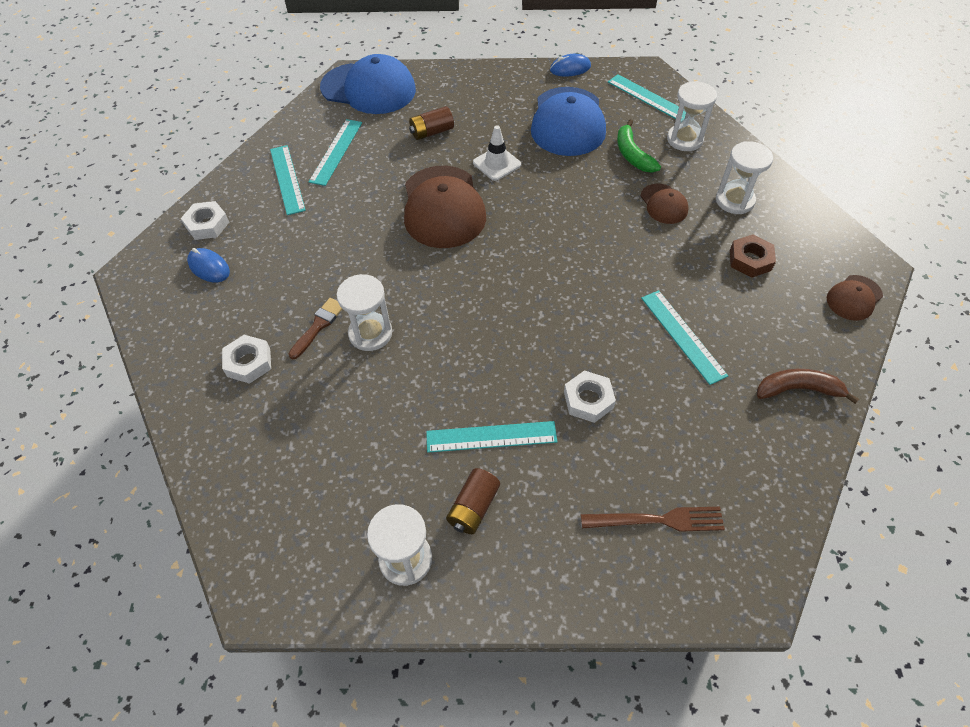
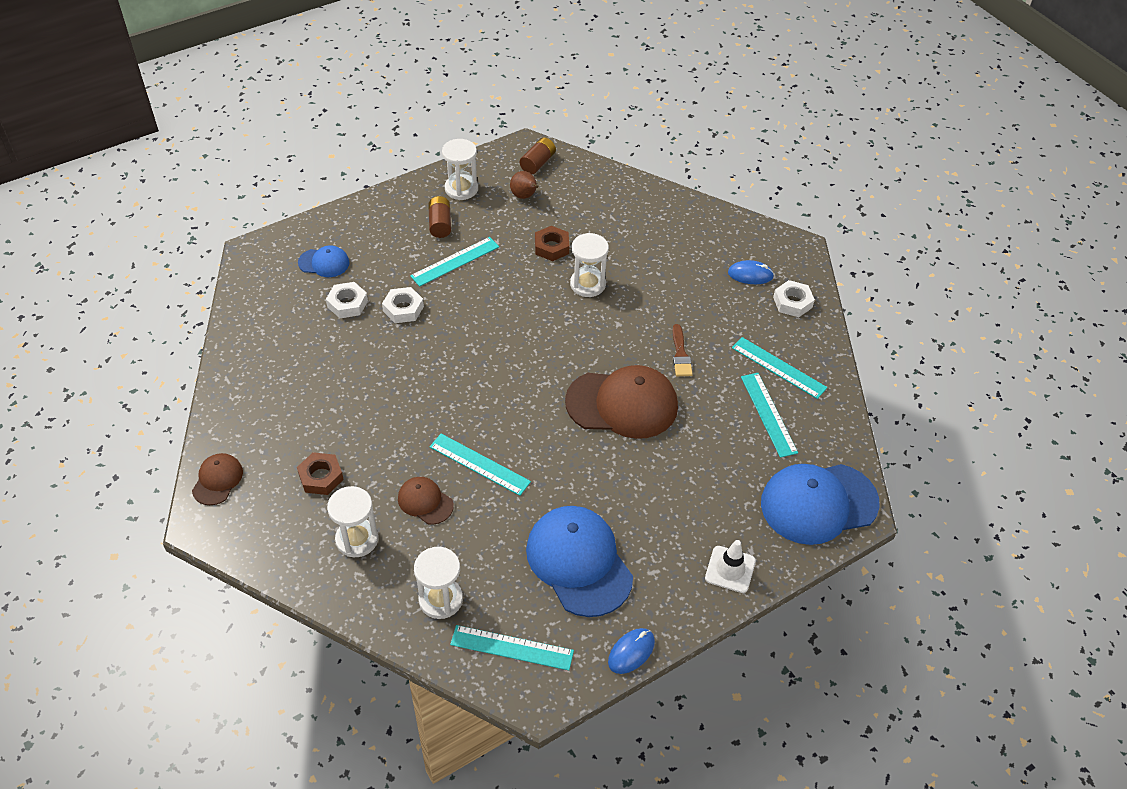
camera: 145 degrees right, 5 degrees down
white nut [222,335,271,384] -> white nut moved to [326,282,368,318]
brown brush [289,298,342,359] -> brown brush moved to [673,324,693,376]
brown cap [404,166,486,248] -> brown cap turned 135 degrees clockwise [565,365,678,439]
brown battery [409,106,454,140] -> brown battery moved to [520,137,556,174]
white traffic cone [473,125,521,181] -> white traffic cone moved to [705,540,756,593]
brown fork [581,507,725,532] -> blue cap [298,245,349,277]
green banana [617,120,661,173] -> none
turquoise ruler [641,290,728,385] -> turquoise ruler moved to [430,434,531,496]
brown banana [757,369,859,404] -> none
none -> brown pear [510,171,539,199]
none -> brown nut [535,226,569,261]

